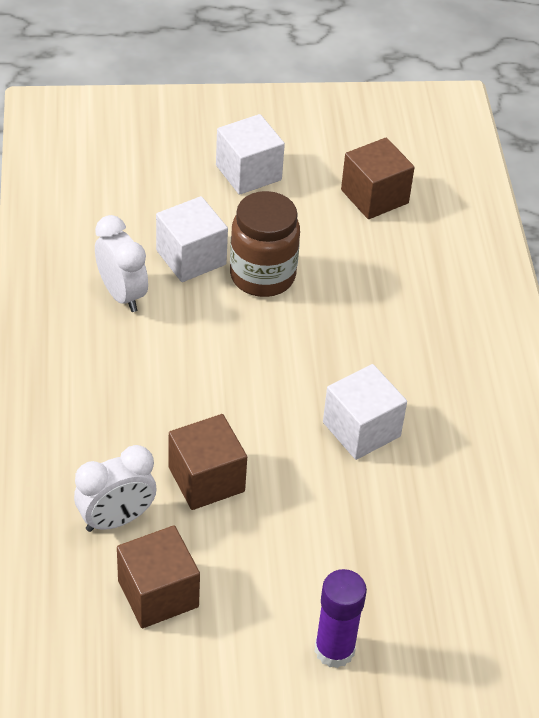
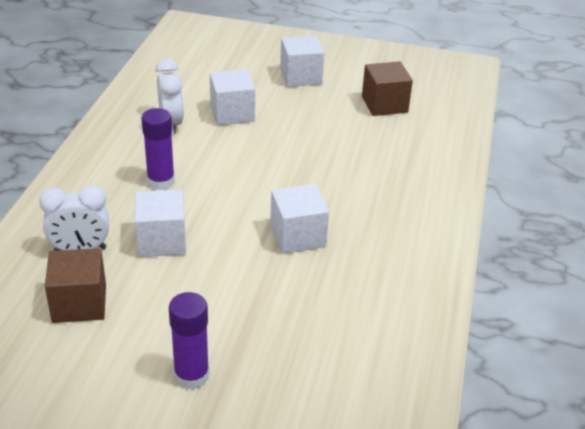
camera: 20 degrees right, 10 degrees down
brown cube [169,414,247,510] -> white cube [135,189,186,257]
brown jar [230,191,300,297] -> none
none -> purple glue stick [141,108,175,190]

